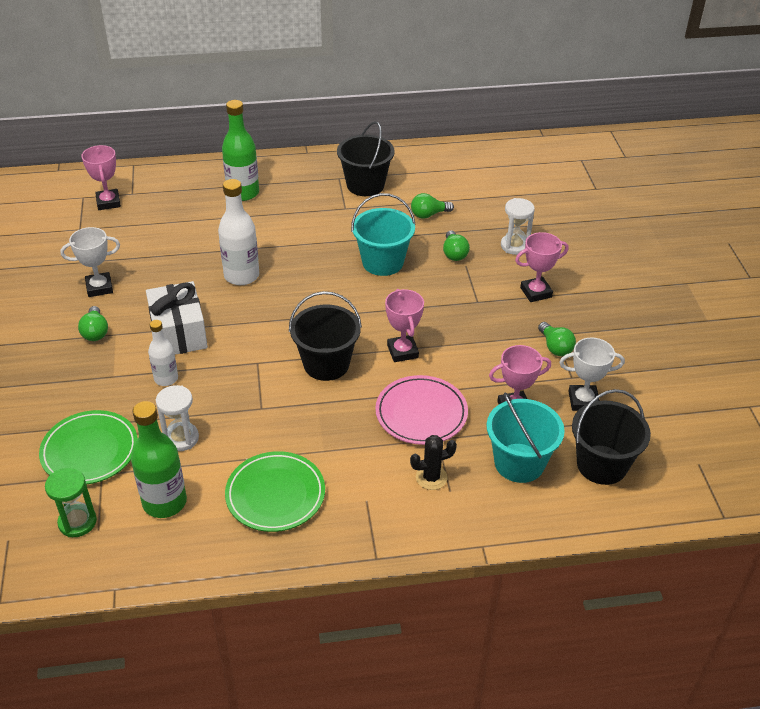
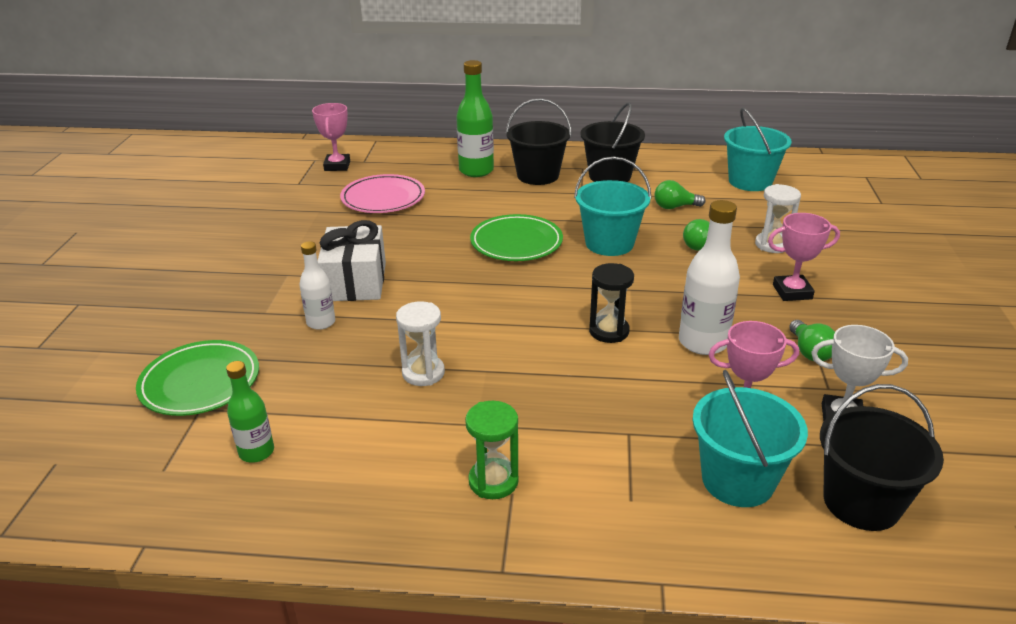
camera: 15 degrees right, 10 degrees down
green hourglass [45,468,97,537] -> green hourglass moved to [465,401,519,499]
white trophy [61,227,120,297] -> none
green light bulb [78,306,108,341] -> none
green bottle [131,401,187,518] -> green bottle [226,361,274,463], size x0.61
white hourglass [156,385,199,451] -> white hourglass moved to [396,301,445,386]
white bottle [218,179,259,285] -> white bottle moved to [679,200,740,355]
green plate [225,451,325,532] -> green plate moved to [470,214,563,261]
black bucket [289,291,362,381] -> black bucket moved to [506,98,572,185]
pink plate [375,375,468,445] -> pink plate moved to [340,174,425,213]
pink trophy [385,289,424,362] -> black hourglass [589,263,634,343]
black cactus [410,435,457,490] -> none
none -> turquoise bucket [724,108,792,191]

